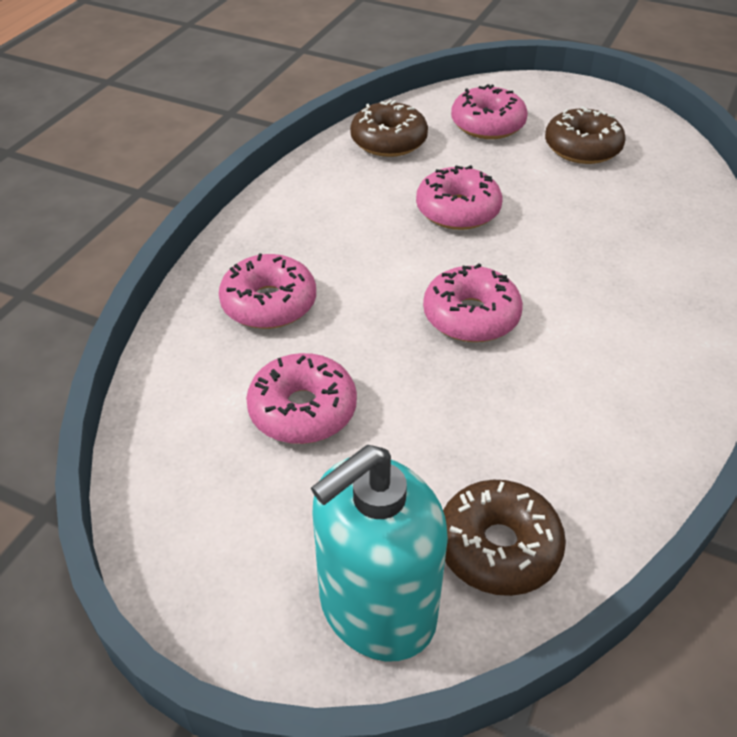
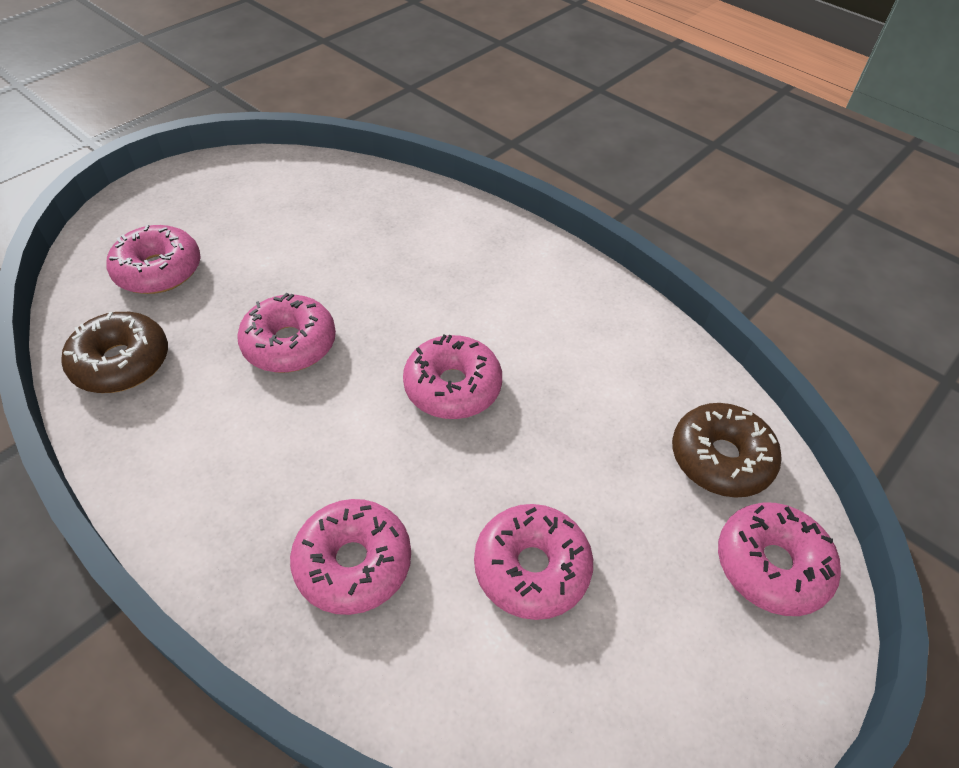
camera: 75 degrees left, 5 degrees up
turquoise soap dispenser [311,445,448,661] -> pink donut [718,503,841,616]
brown donut [545,106,626,164] -> none

